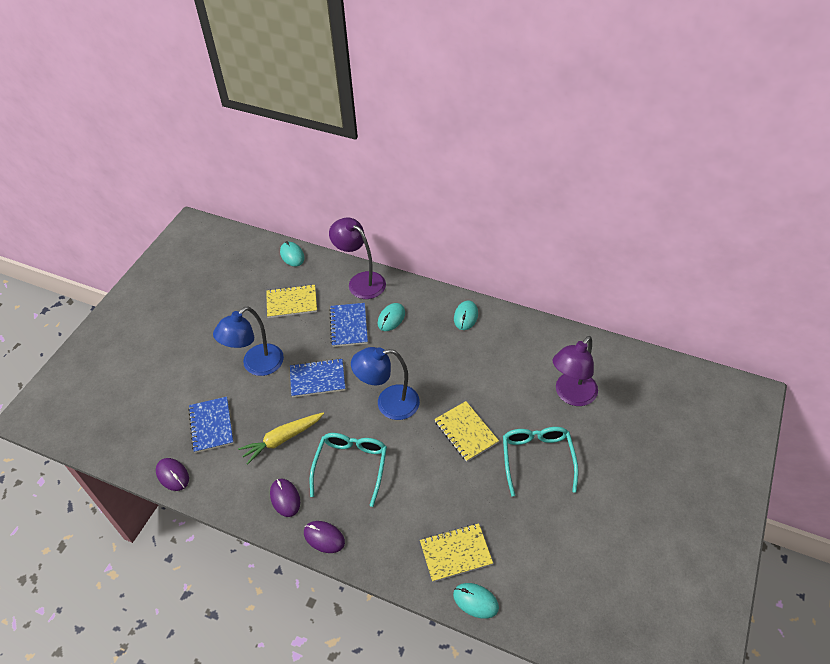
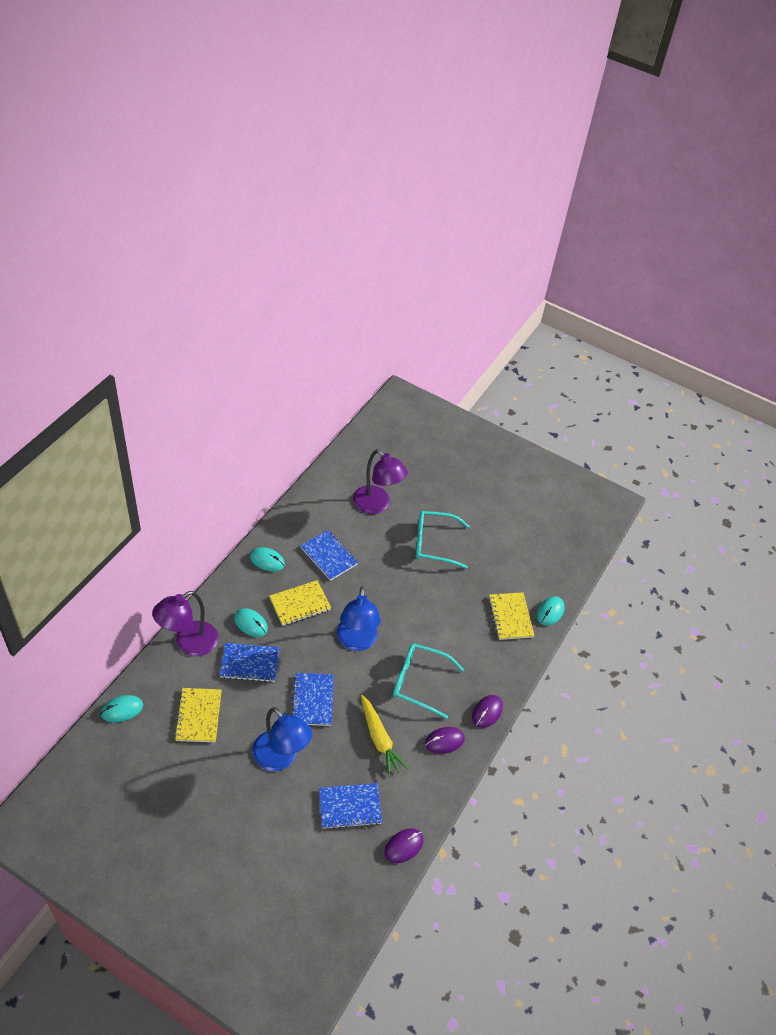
camera: 90 degrees left, 0 degrees up
yellow notebook [434,401,499,462] -> yellow notebook moved to [269,580,331,626]
none -> blue notebook [301,530,358,581]

